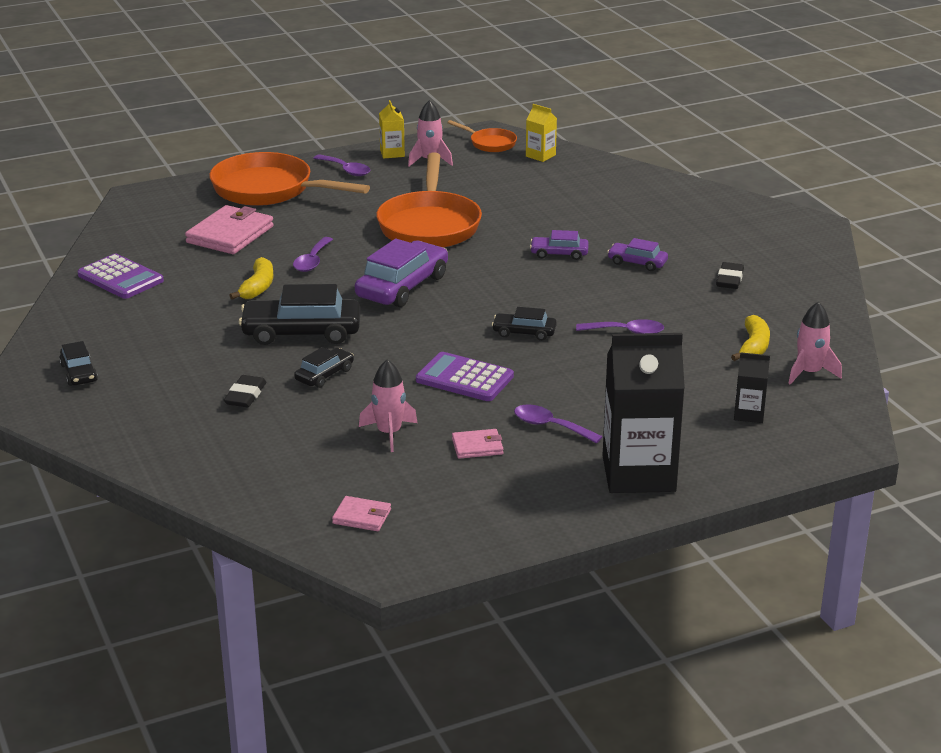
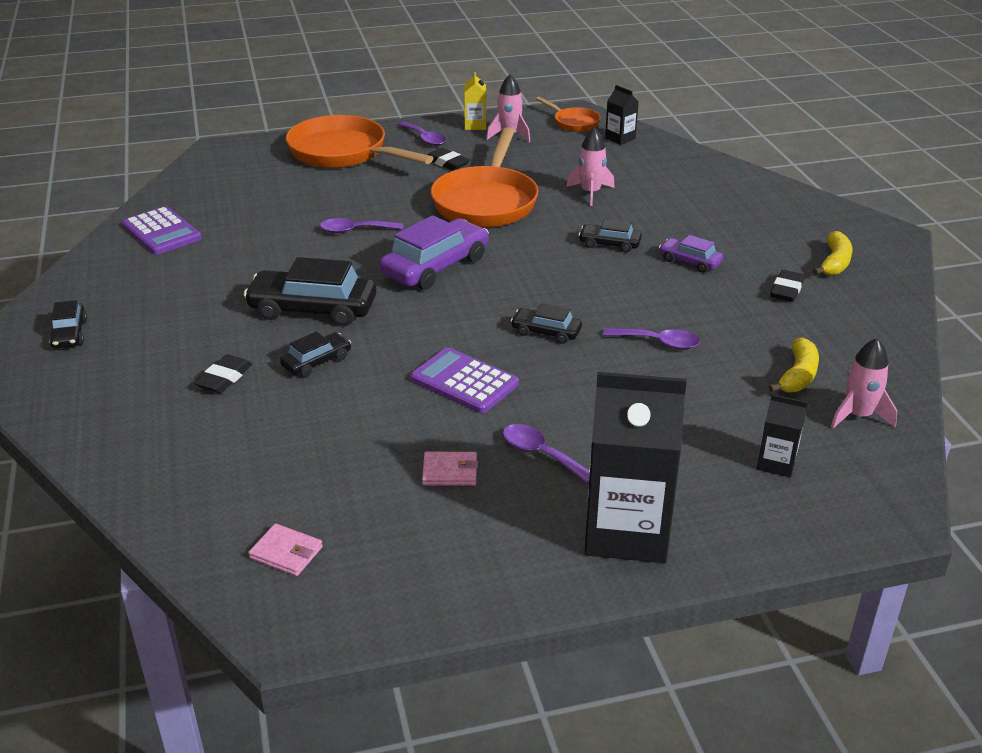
camera: 10 degrees right, 5 degrees up
pink wallet [185,205,274,254] -> none
yellow banana [229,257,274,300] -> yellow banana moved to [813,231,852,275]
purple spoon [293,237,333,272] -> purple spoon turned 60 degrees clockwise [320,218,404,233]
pink rocket [359,359,417,452] -> pink rocket moved to [566,127,615,206]
yellow carton [526,104,557,162] -> black carton [605,85,639,145]
purple car [530,230,589,260] -> black car [579,219,642,253]
none -> black eraser [428,148,470,171]

